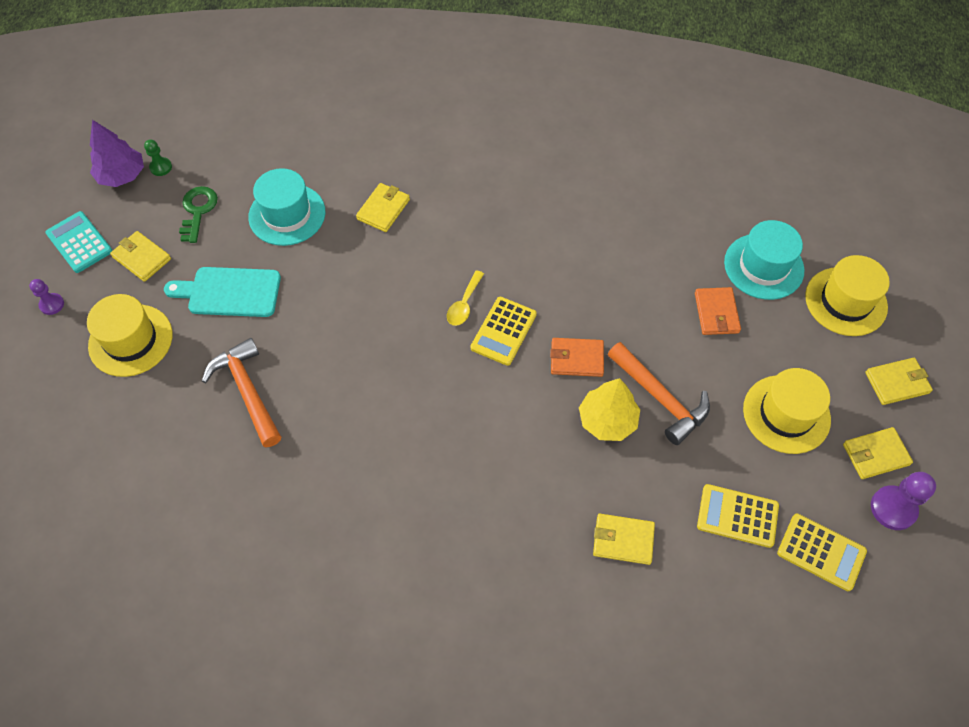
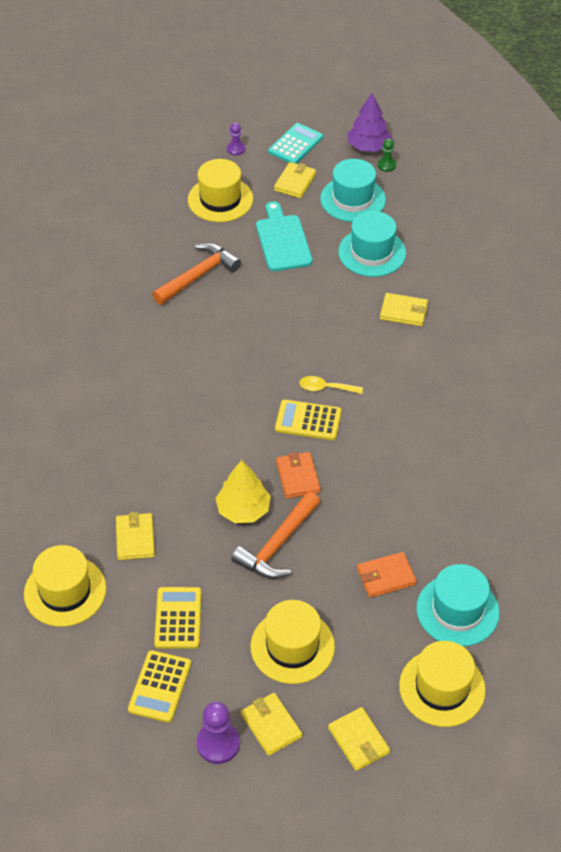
camera: 75 degrees right, 10 degrees down
green key [179,186,218,243] -> turquoise hat [320,159,386,222]
none -> yellow hat [24,545,106,627]

